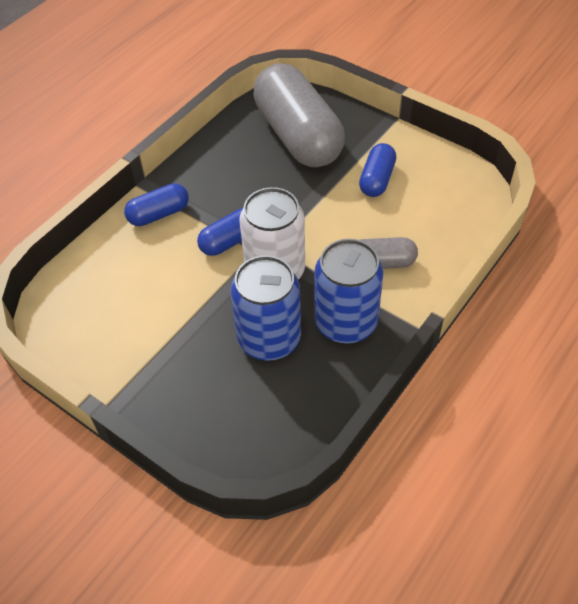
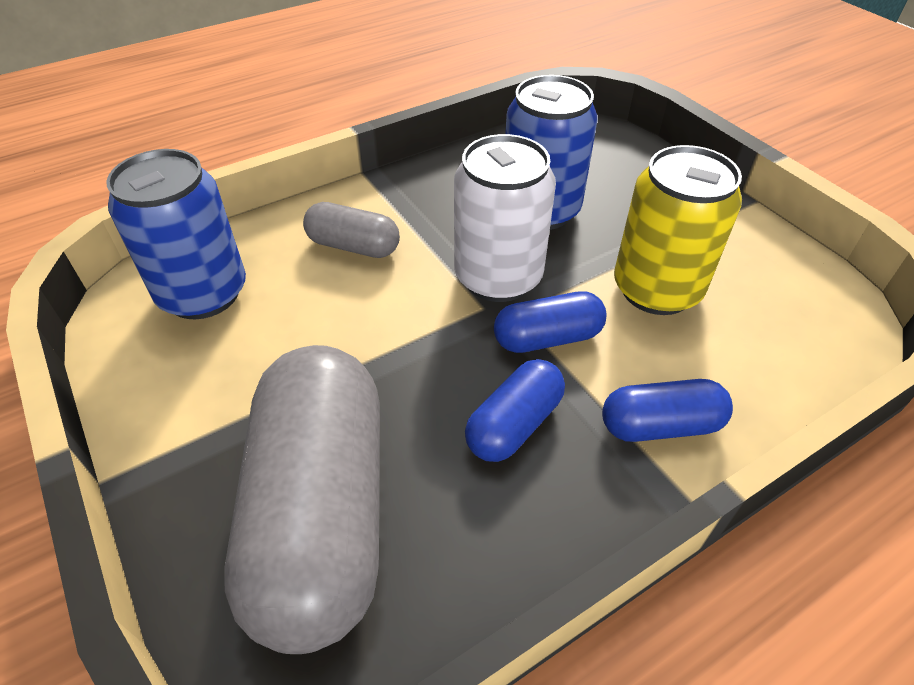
camera: 160 degrees left, 5 degrees down
blue can [314,239,384,344] -> blue can moved to [106,149,246,319]
blue capsule [359,143,396,197] -> blue capsule moved to [465,359,565,462]
none -> yellow can [614,145,742,315]

